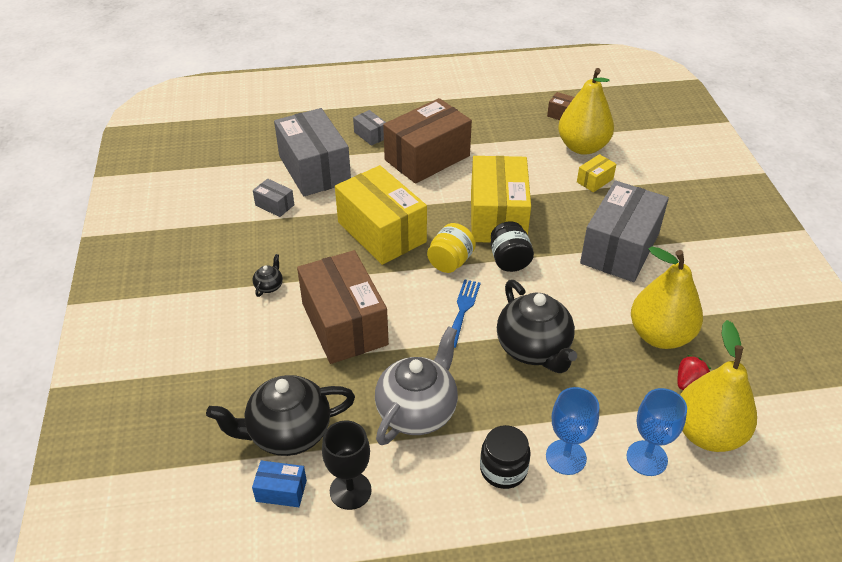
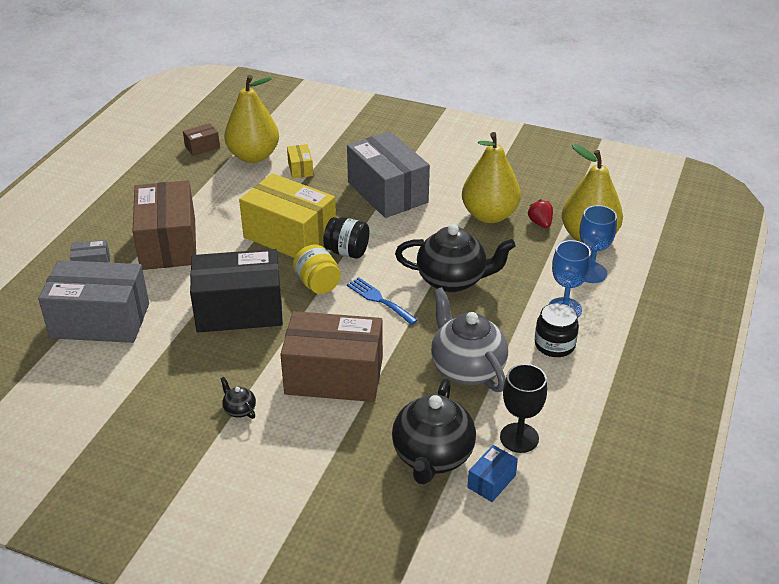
camera: 60 degrees left, 5 degrees down
grey box [253,179,294,217] -> none
yellow box [335,165,427,265] -> black box [190,249,283,332]

